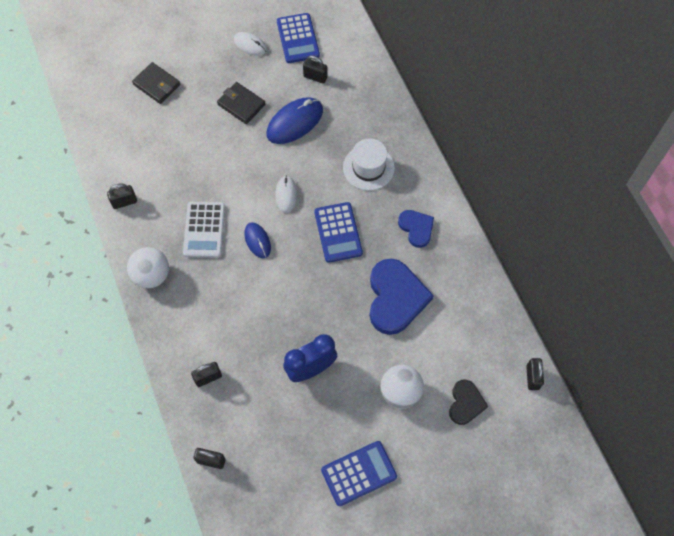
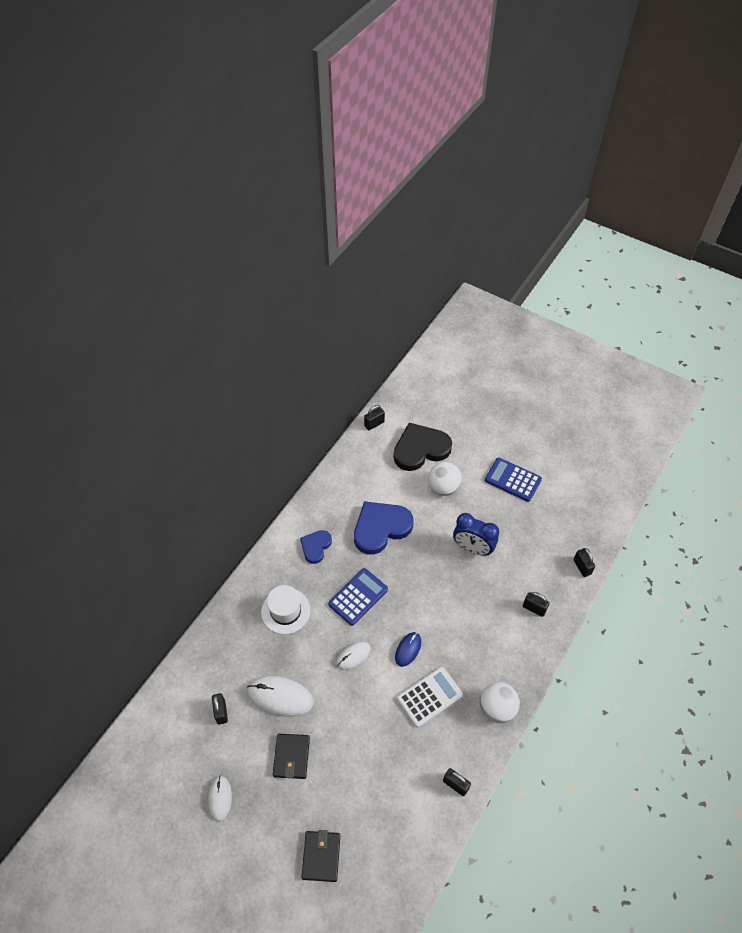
camera: 125 degrees left, 10 degrees down
blue mouse [266,97,323,144] -> white mouse [247,676,314,717]
blue calculator [277,13,320,63] -> none
black heart [449,380,488,425] -> black heart [393,423,452,471], size x1.79

